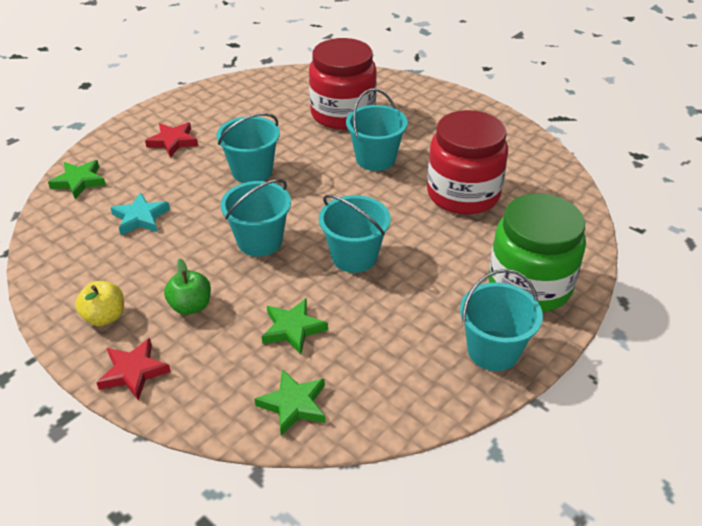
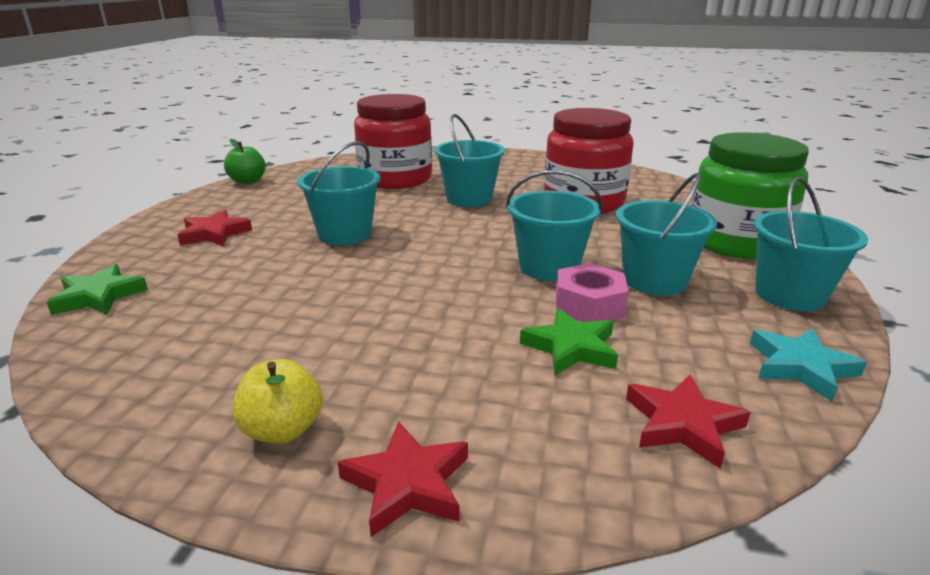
camera: 30 degrees left, 15 degrees down
turquoise star [110,192,170,235] -> turquoise star moved to [750,329,867,402]
green apple [164,258,211,315] -> green apple moved to [224,139,266,184]
turquoise bucket [220,179,291,257] -> turquoise bucket moved to [616,173,717,296]
green star [255,369,325,436] -> red star [626,374,750,469]
none -> pink nut [556,263,629,322]

